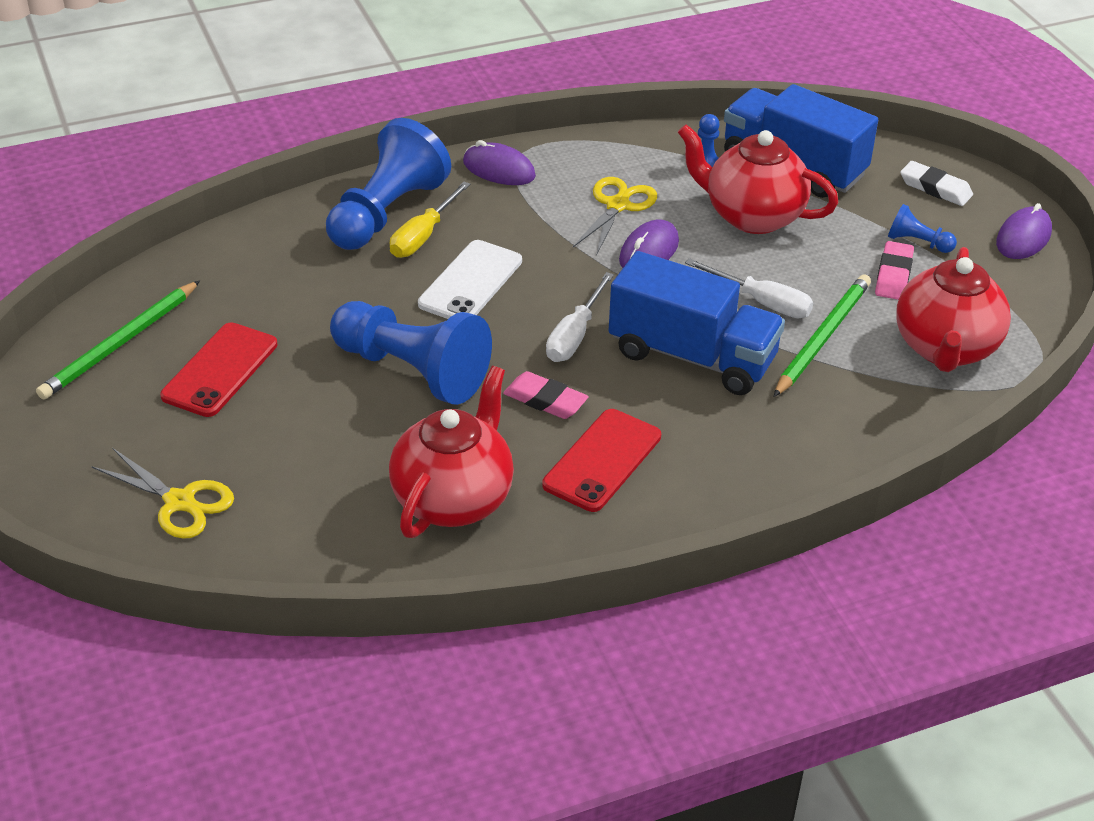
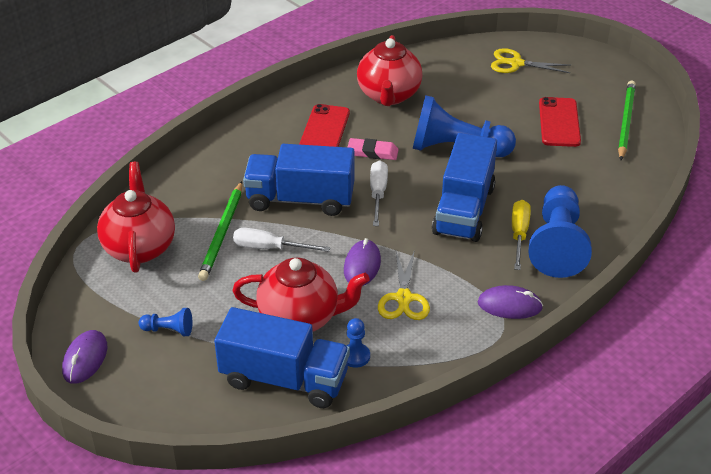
camera: 160 degrees right, 0 degrees up
white phone [418,240,522,319] -> blue truck [432,133,497,242]
pink eraser [875,241,914,300] -> none
white eraser [900,161,973,206] -> none

